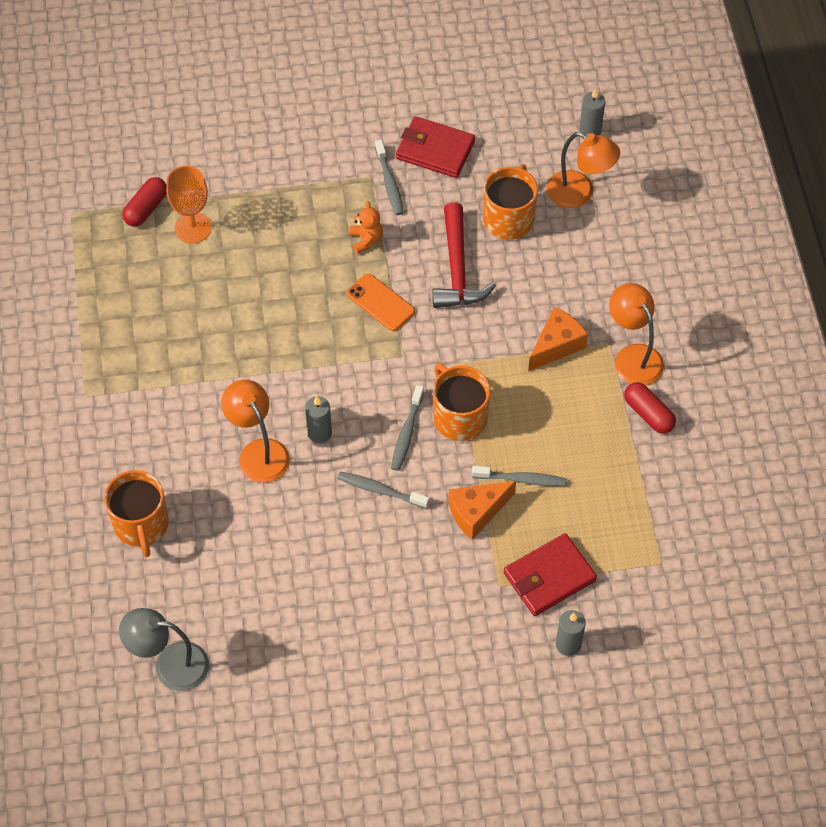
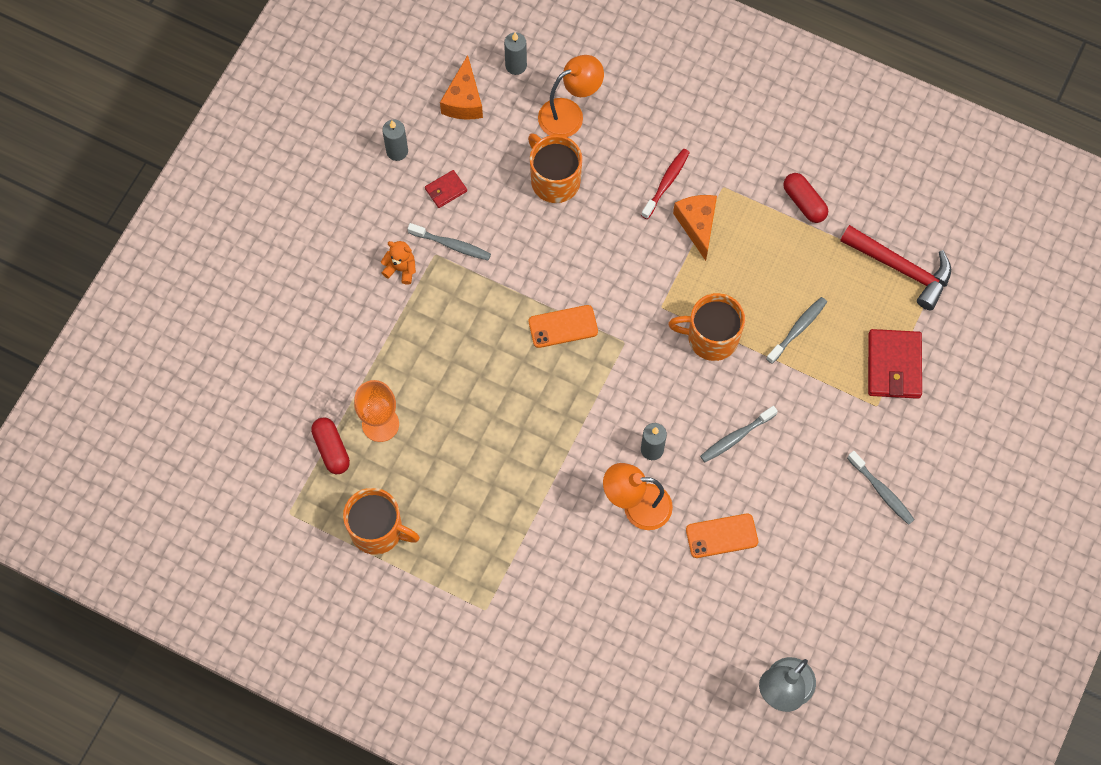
camera: 55 degrees left, 10 degrees up
orange mug [104,470,169,557] -> orange mug moved to [343,488,420,555]
orange teddy bear [350,201,383,254] -> orange teddy bear moved to [381,241,416,285]
grey toothbrush [391,385,424,471] -> grey toothbrush moved to [847,451,915,525]
red wallet [396,116,475,178] -> red wallet [425,170,467,208], size x0.52
red hammer [432,202,496,308] -> red hammer moved to [840,225,951,310]
orange cheese [448,481,516,540] -> orange cheese moved to [440,55,483,119]
grey candle [556,610,586,656] -> grey candle moved to [382,119,408,161]
orange lamp [609,283,664,385] -> none
red capsule [624,382,676,434] -> red capsule turned 60 degrees clockwise [783,173,828,223]
none -> red toothbrush [641,149,690,219]
none -> orange phone [686,513,758,558]

